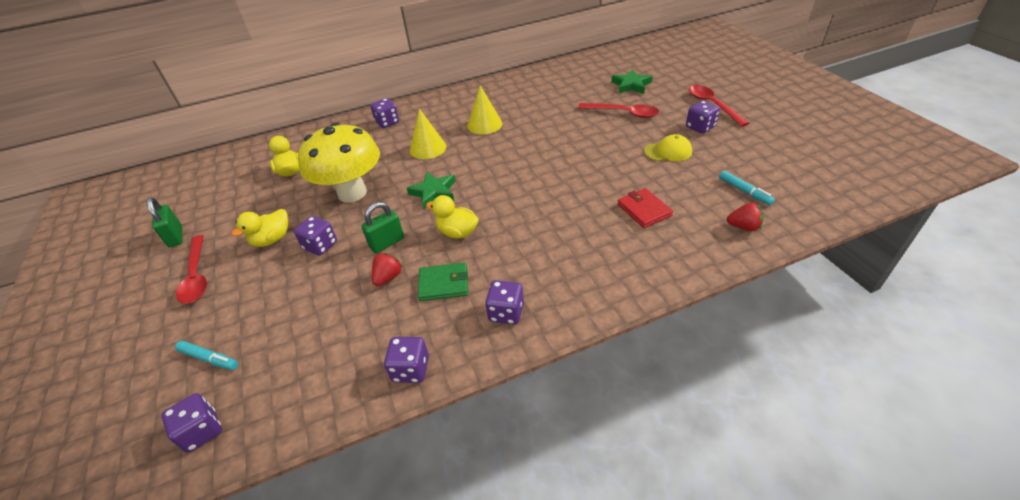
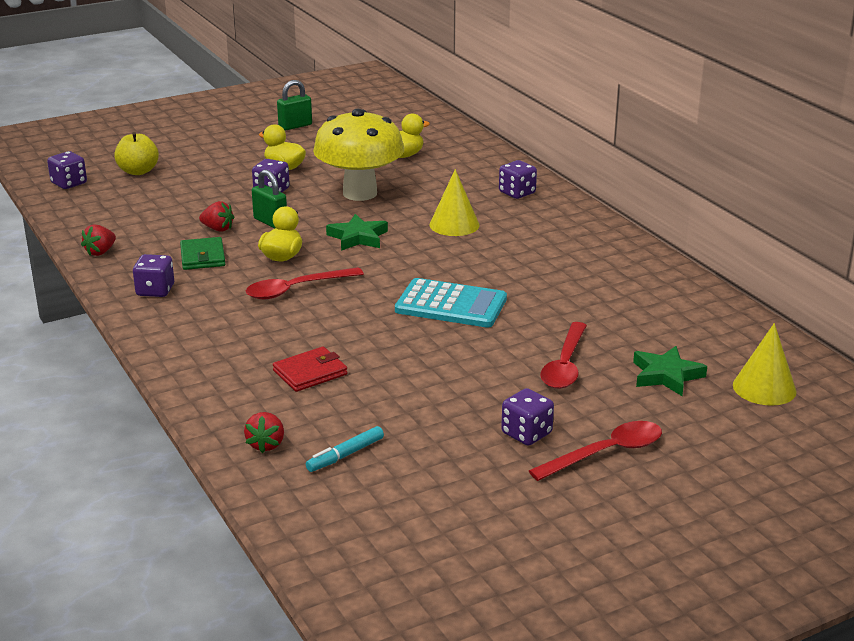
camera: 80 degrees right, 15 degrees down
turquoise marker [175,341,238,370] -> yellow apple [114,132,159,175]
red spoon [176,235,207,304] -> red spoon moved to [246,267,364,300]
purple dice [384,337,429,383] -> red strawberry [81,224,116,256]
yellow cone [468,86,502,134] -> yellow cone moved to [733,323,797,406]
yellow cap [644,134,692,161] -> none
none -> turquoise calculator [395,278,507,327]

